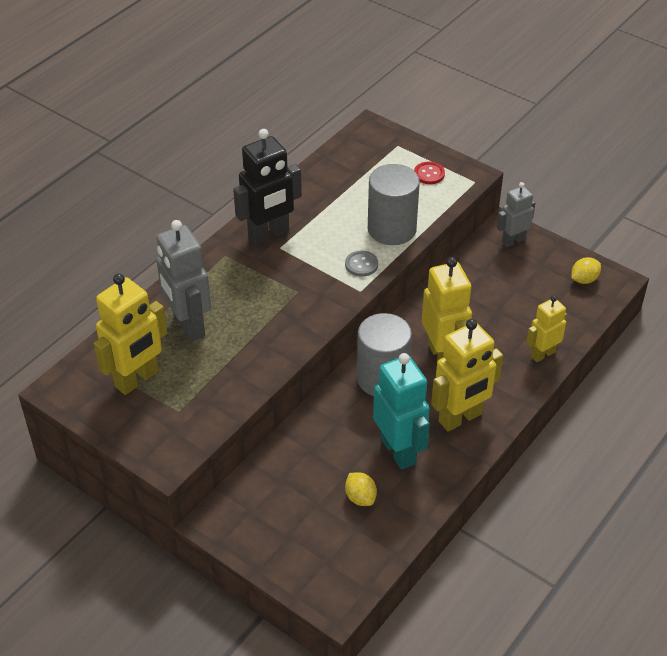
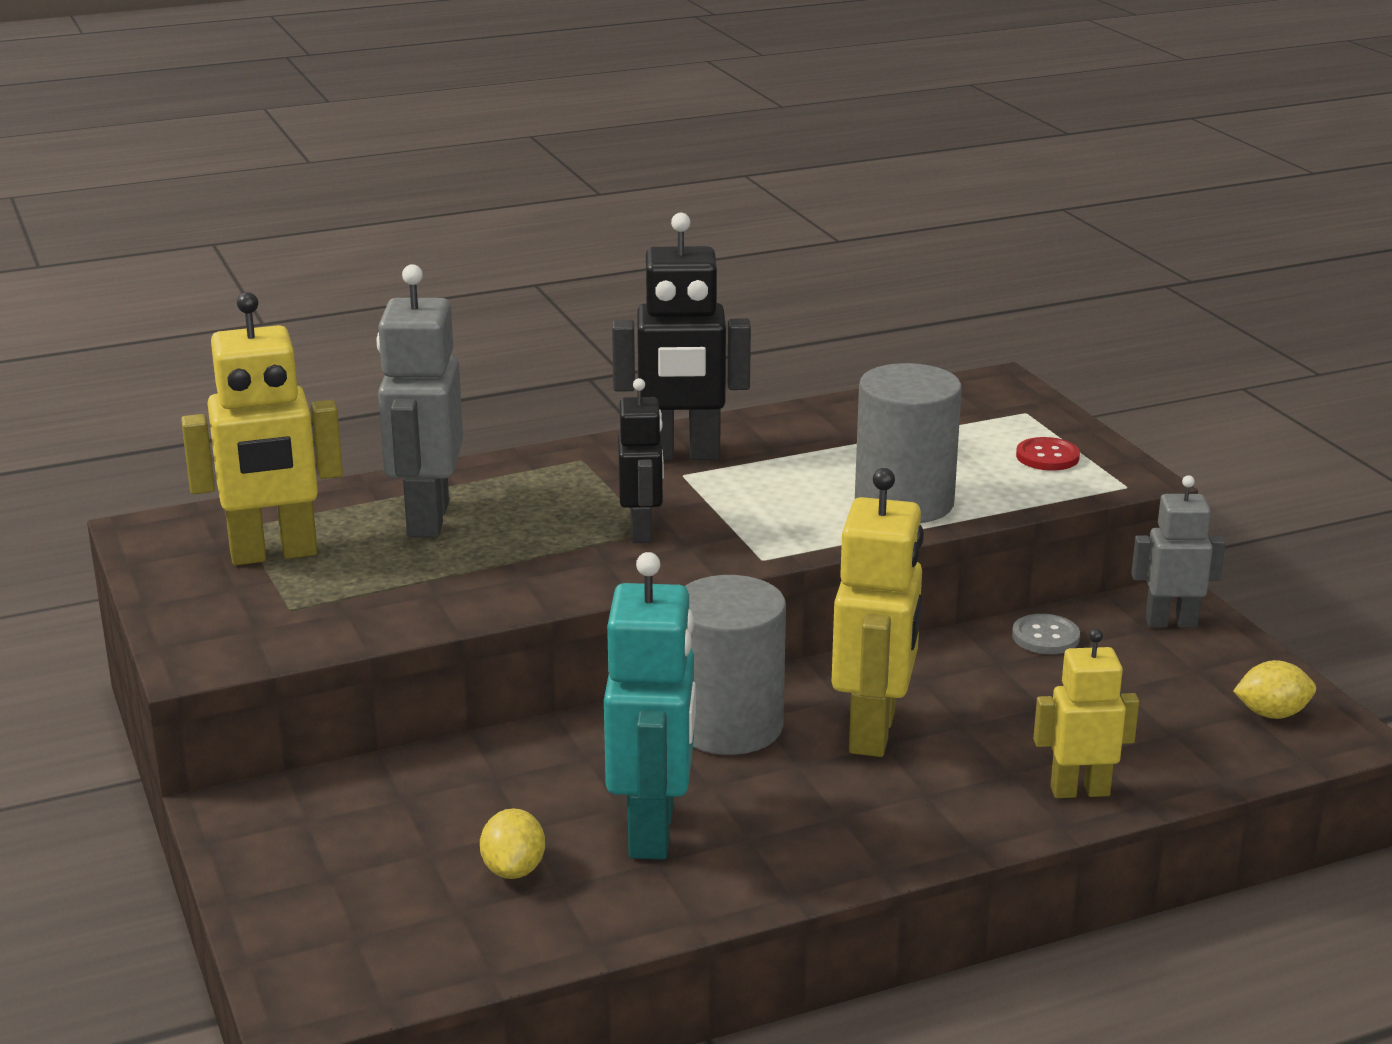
camera: 30 degrees right, 20 degrees down
grey button [345,251,378,277] -> grey button moved to [1012,614,1080,654]
yellow robot [431,319,503,432] -> none
none -> black robot [618,378,664,543]

